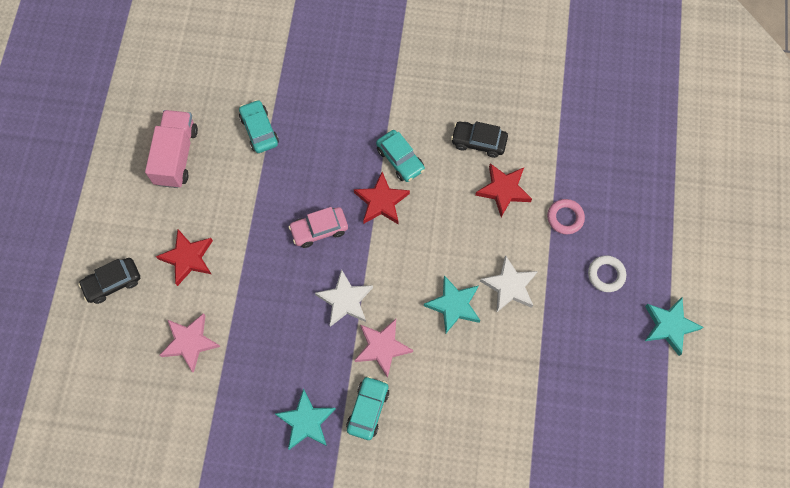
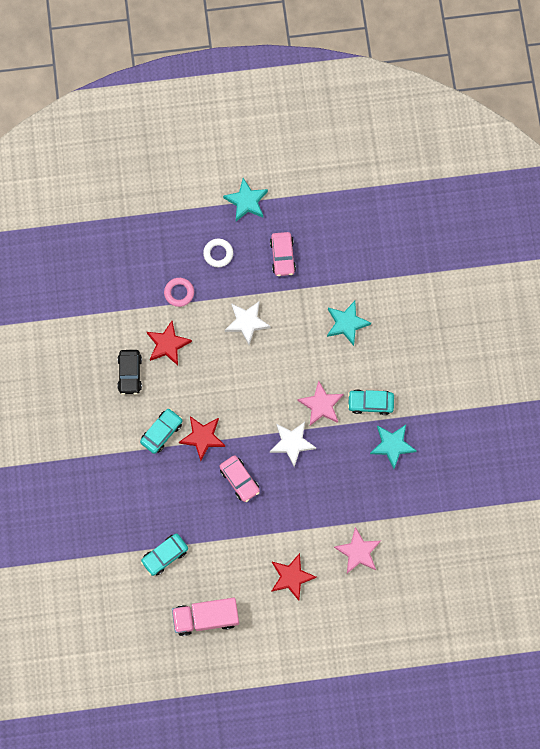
camera: 105 degrees left, 5 degrees up
black car [78,258,140,304] -> none
turquoise star [424,275,481,333] -> turquoise star moved to [327,301,371,346]
none -> pink car [270,232,296,276]

